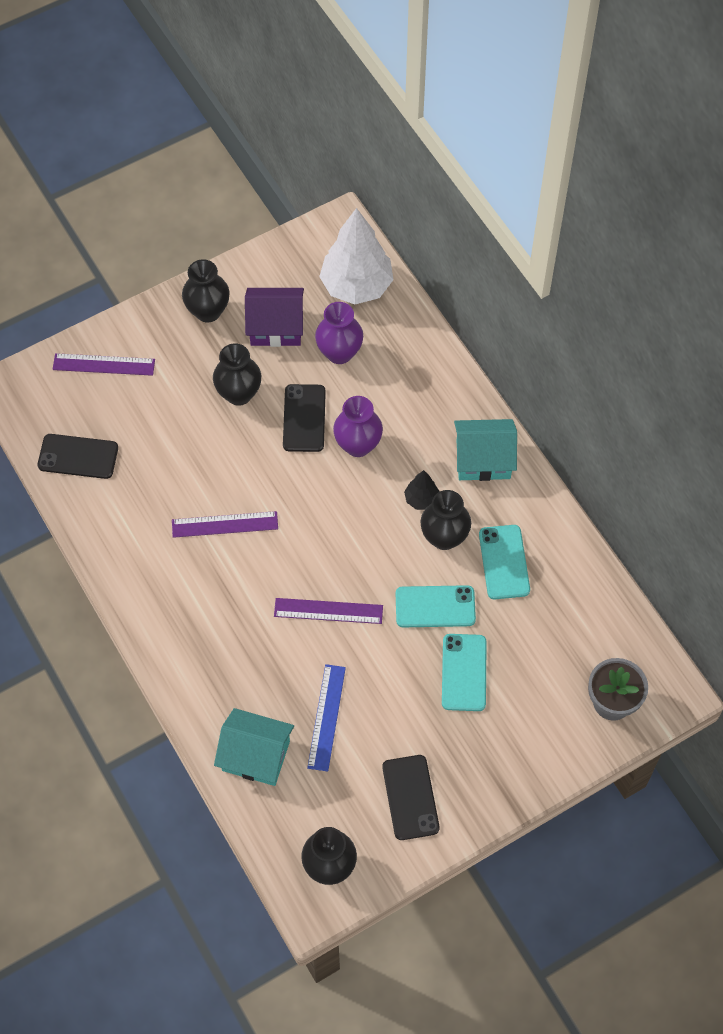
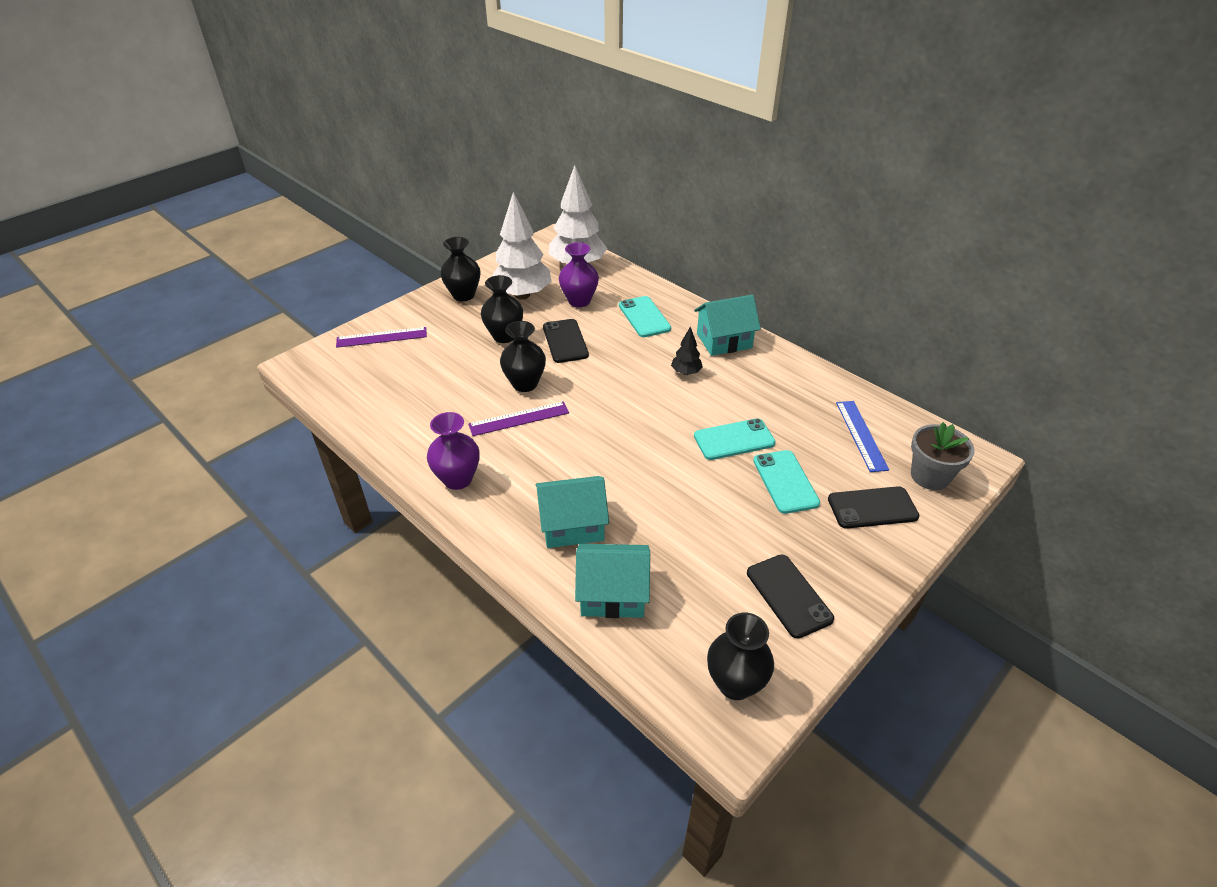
camera: 15 degrees left, 20 degrees down
black phone [38,434,118,479] -> black phone moved to [828,486,920,529]
purple house [245,288,304,347] -> white tree [492,192,552,300]
purple ruler [274,598,383,624] -> none
blue ruler [307,664,346,772] -> blue ruler moved to [836,401,889,472]
purple vase [333,396,383,457] -> purple vase moved to [427,412,480,490]
black vase [421,490,471,550] -> black vase moved to [500,321,546,392]
turquoise phone [479,525,530,599] -> turquoise phone moved to [619,296,671,337]
none -> turquoise house [536,476,609,548]

